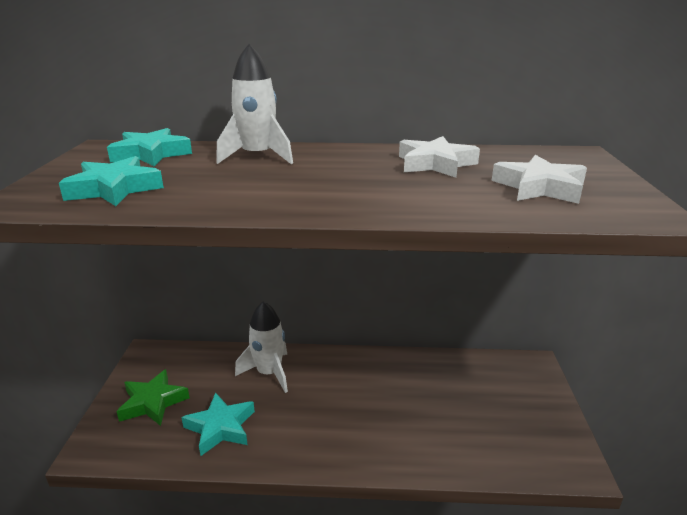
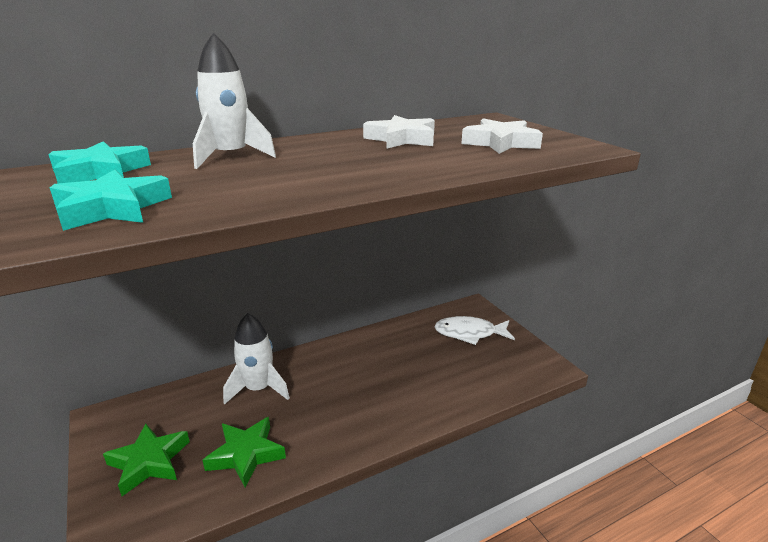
camera: 30 degrees left, 0 degrees up
turquoise star [181,392,255,456] -> green star [202,417,286,488]
none -> white fish [434,316,515,345]

